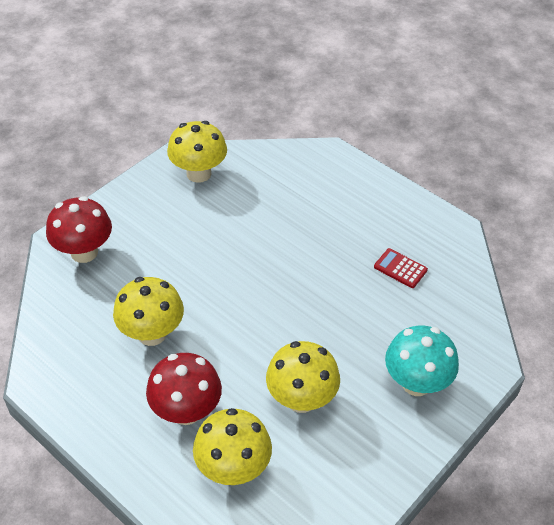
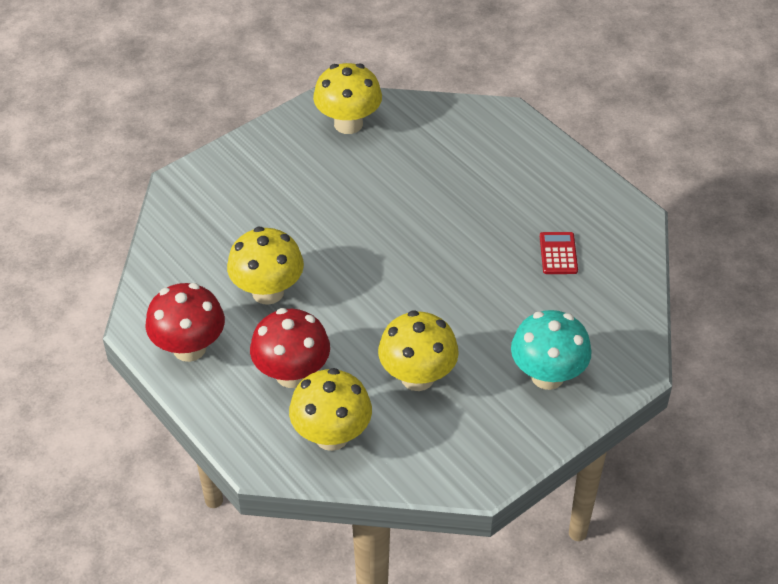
camera: 10 degrees right, 0 degrees up
red mushroom [46,196,112,263] -> red mushroom moved to [145,283,225,362]
red calculator [374,248,428,288] -> red calculator turned 45 degrees clockwise [540,232,578,274]

